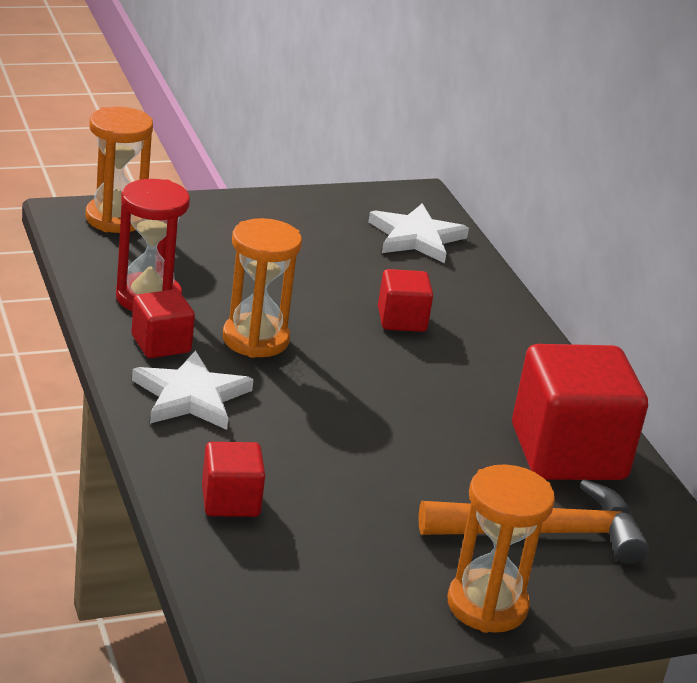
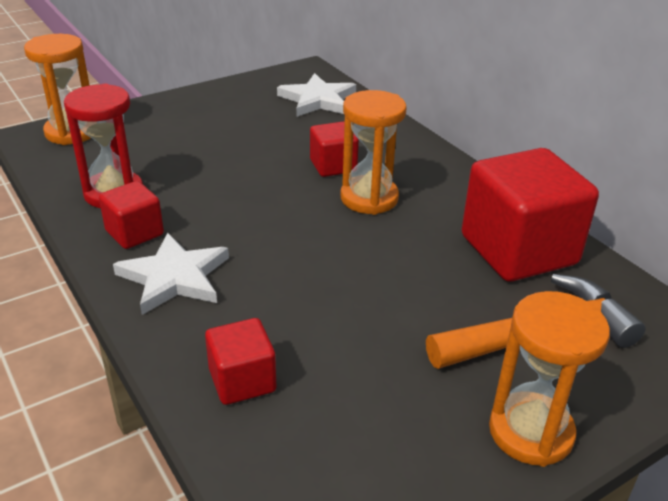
camera: 10 degrees left, 5 degrees up
orange hourglass [223,218,302,358] -> orange hourglass moved to [340,90,407,215]

